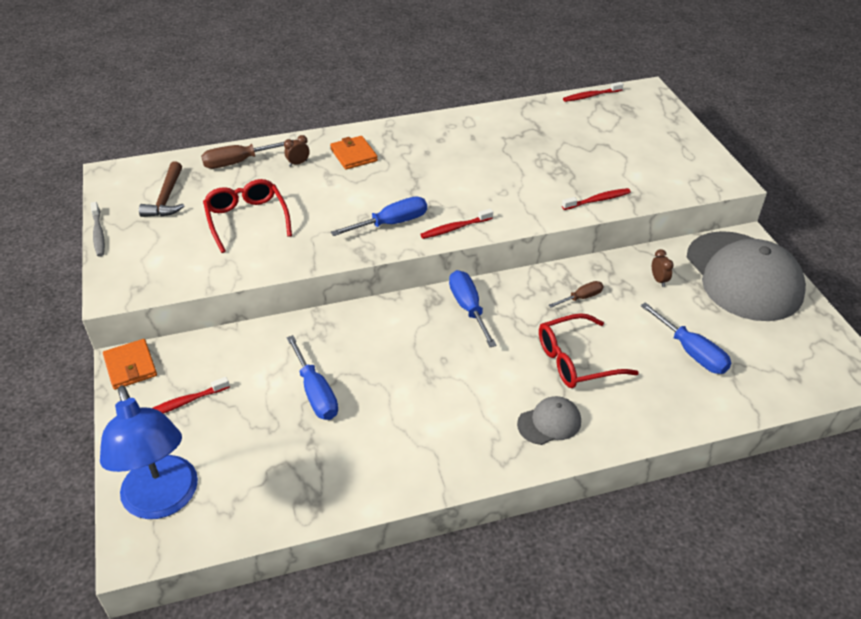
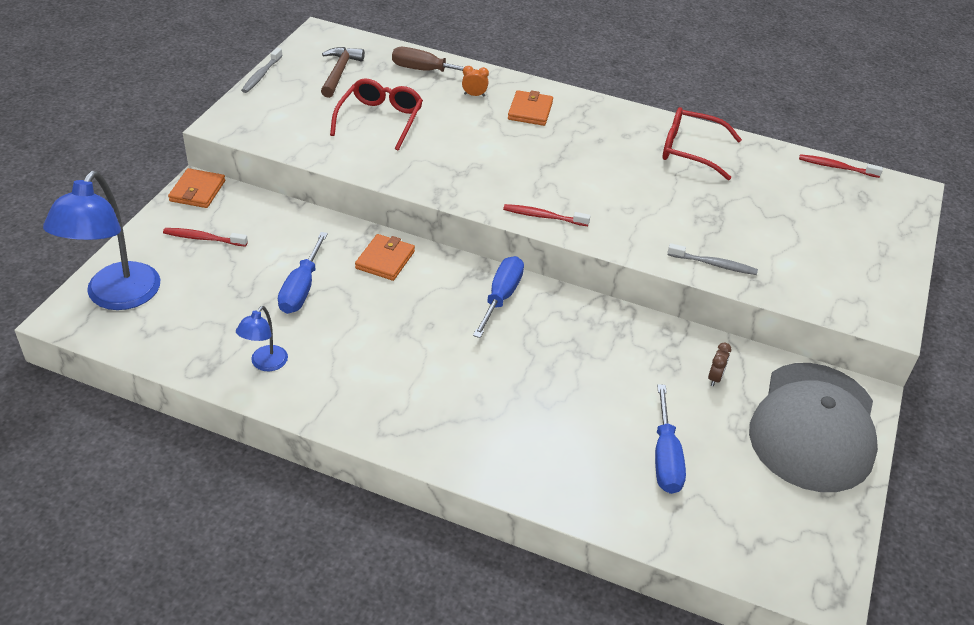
camera: 35 degrees right, 0 degrees up
brown hammer [139,161,184,217] -> brown hammer turned 150 degrees clockwise [321,47,365,98]
brown clock [284,135,309,167] -> orange clock [462,66,489,97]
blue screwdriver [331,196,427,236] -> none
grey cap [517,396,581,445] -> none
red glasses [539,313,639,388] -> red glasses moved to [662,107,742,180]
brown screwdriver [549,281,603,308] -> none
red toothbrush [562,188,631,210] -> grey toothbrush [668,243,758,275]
none -> blue lamp [236,306,288,371]
none -> orange wallet [355,234,415,281]

